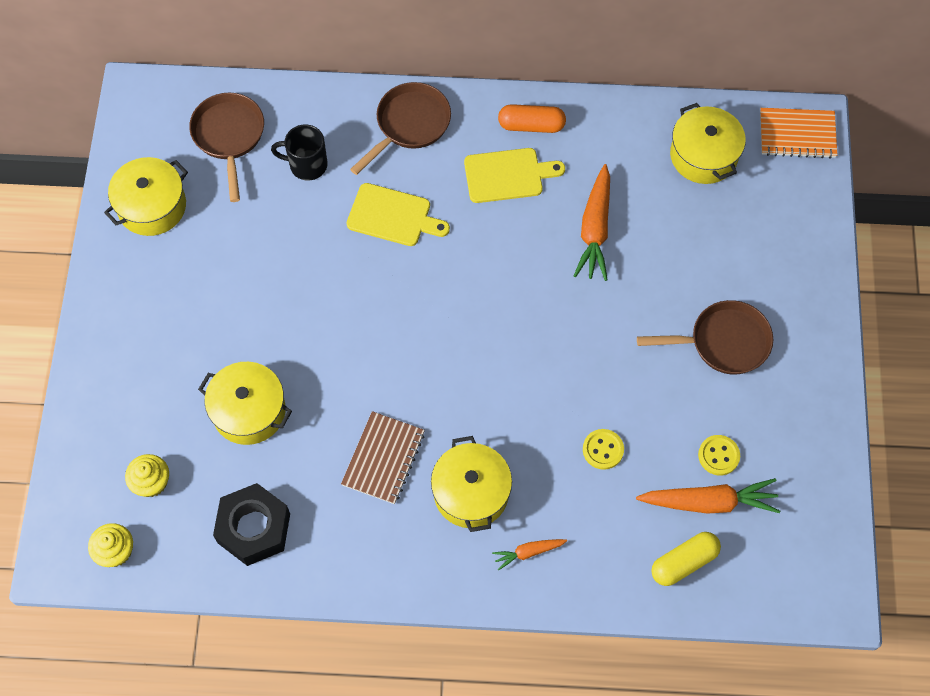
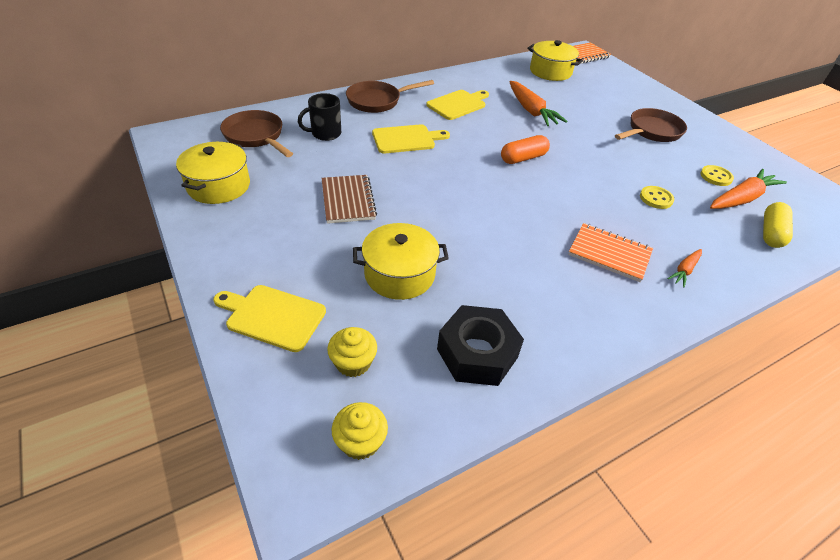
camera: 35 degrees left, 20 degrees down
brown notebook [341,411,425,504] -> brown notebook moved to [321,175,377,224]
brown pan [350,82,451,175] -> brown pan turned 120 degrees counterclockwise [346,80,434,113]
yellow pot [431,436,512,532] -> orange notebook [568,223,653,282]
orange capsule [498,104,566,133] -> orange capsule moved to [501,135,550,164]
none -> yellow cutting board [213,285,326,352]

